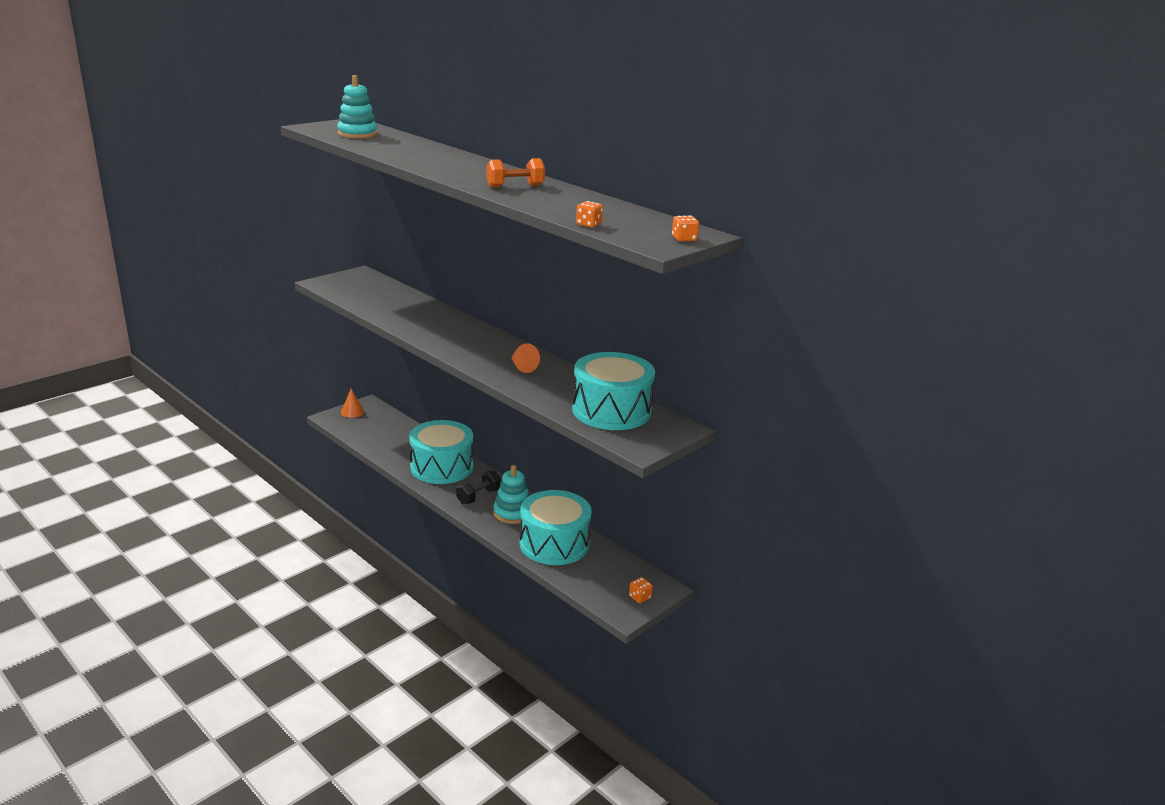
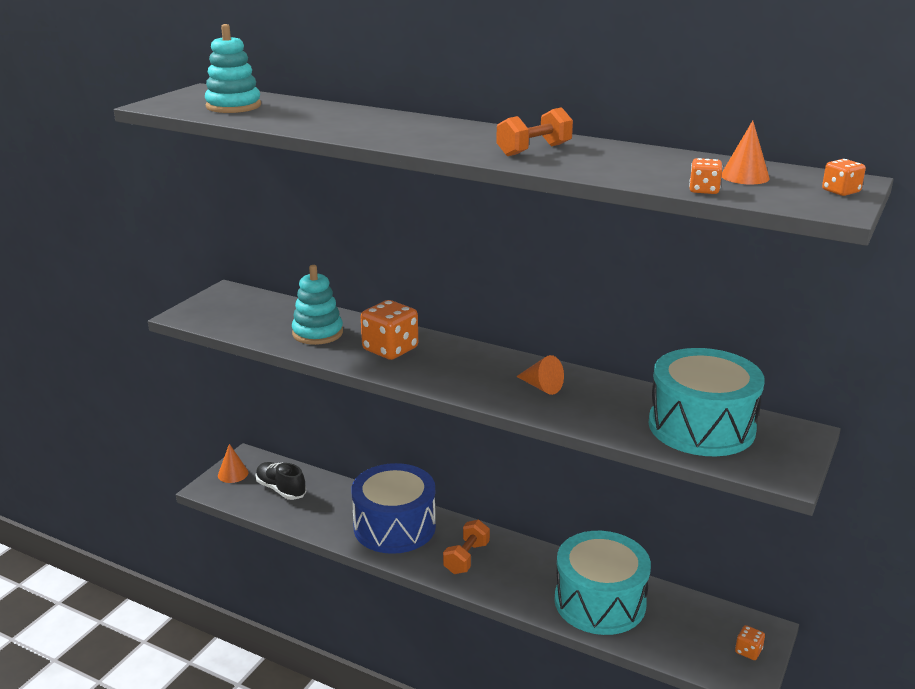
camera: 15 degrees left, 0 degrees up
turquoise drum [409,420,473,484] -> blue drum [351,463,436,554]
black dumbbell [456,470,501,505] -> orange dumbbell [443,520,490,574]
turquoise stacking toy [494,465,529,524] -> turquoise stacking toy moved to [292,265,343,345]
none -> black shoe [255,462,306,500]
none -> orange dice [361,300,418,360]
none -> orange cone [721,121,770,184]

